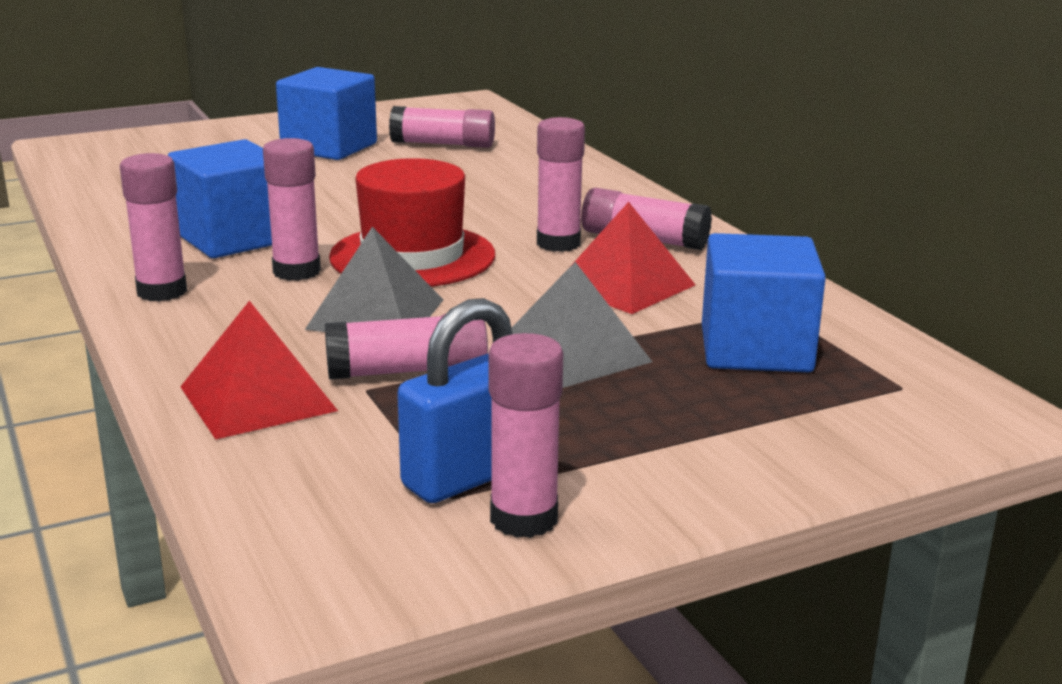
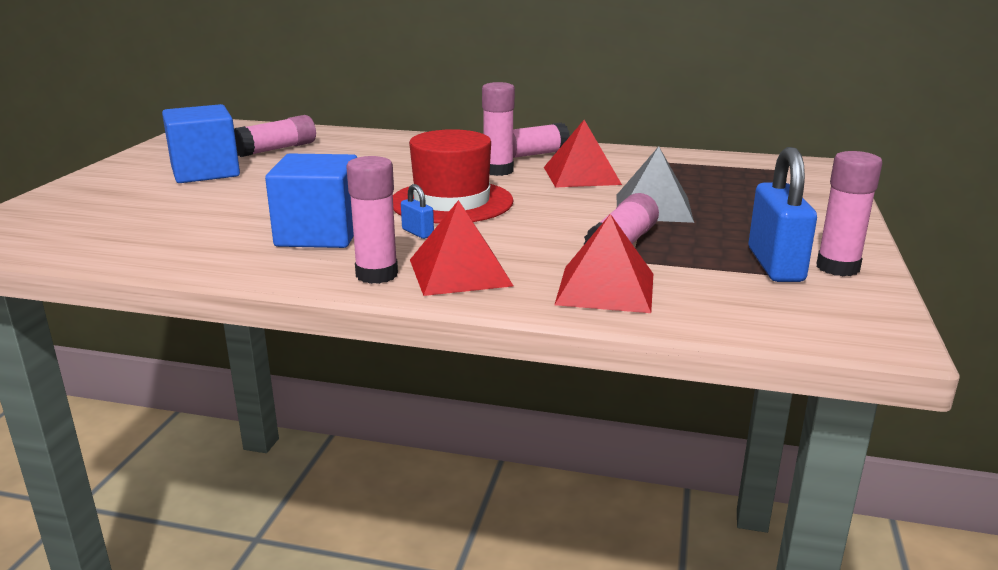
camera: 50 degrees left, 0 degrees up
pink glue stick [263,138,321,281] -> blue padlock [401,184,434,239]
grey pyramid [305,227,443,332] -> none
blue cube [702,233,826,372] -> none
none -> red pyramid [410,200,513,296]

